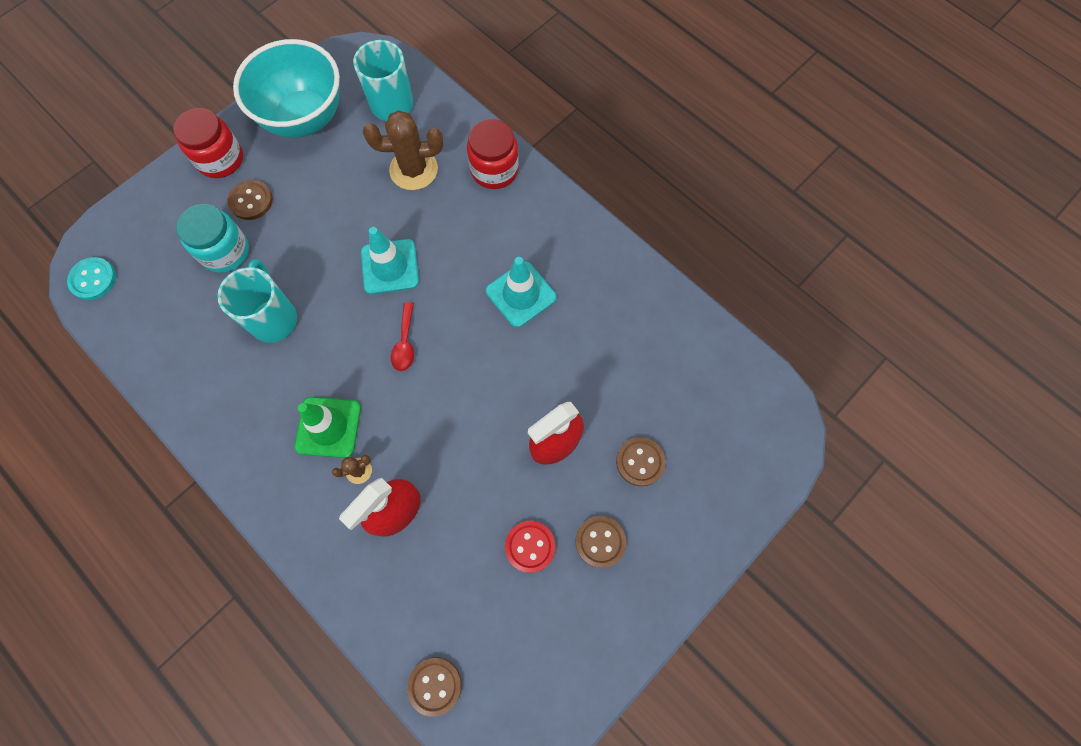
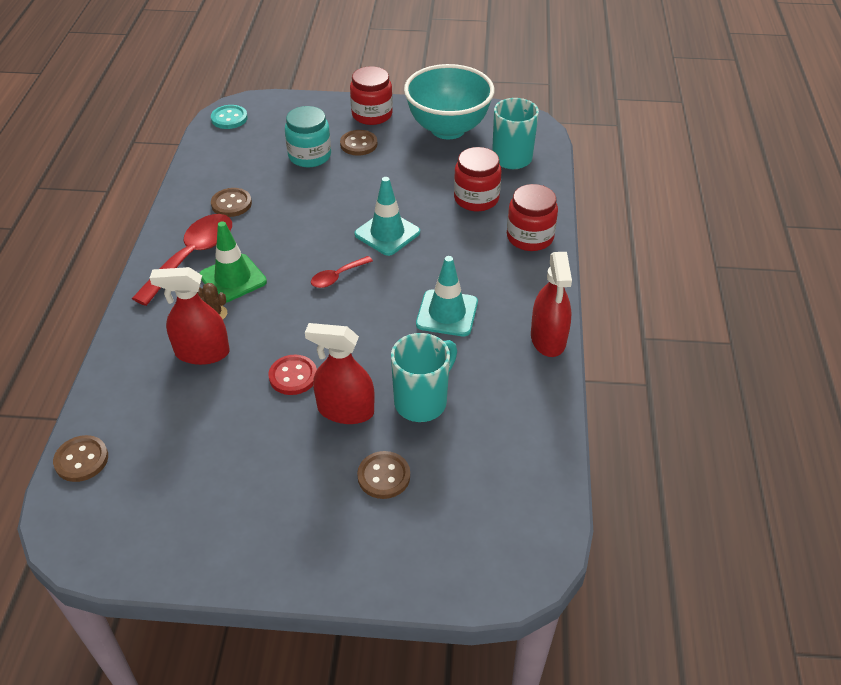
camera: 50 degrees right, 25 degrees down
turquoise mug [217,259,297,343] -> turquoise mug moved to [391,333,457,422]
brown cactus [363,110,443,190] -> red jar [454,147,501,211]
red button [505,521,556,573] -> red button moved to [269,355,317,395]
brown button [575,516,626,568] -> brown button moved to [211,188,252,217]
none -> red spoon [132,214,232,306]
none -> red spray bottle [531,252,572,357]

